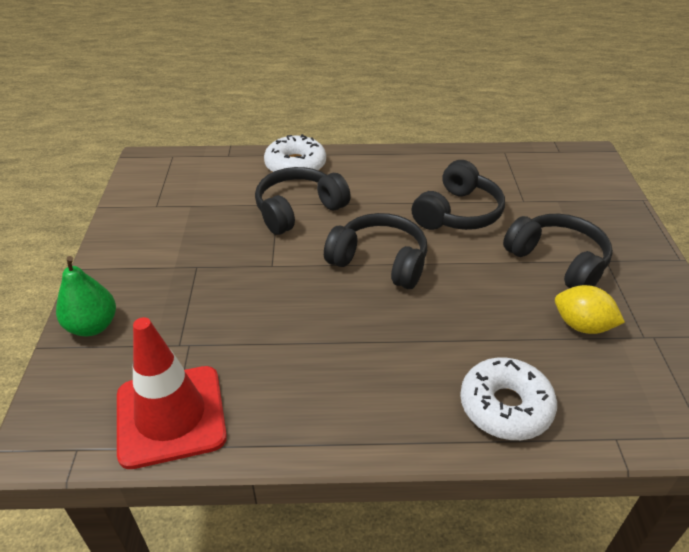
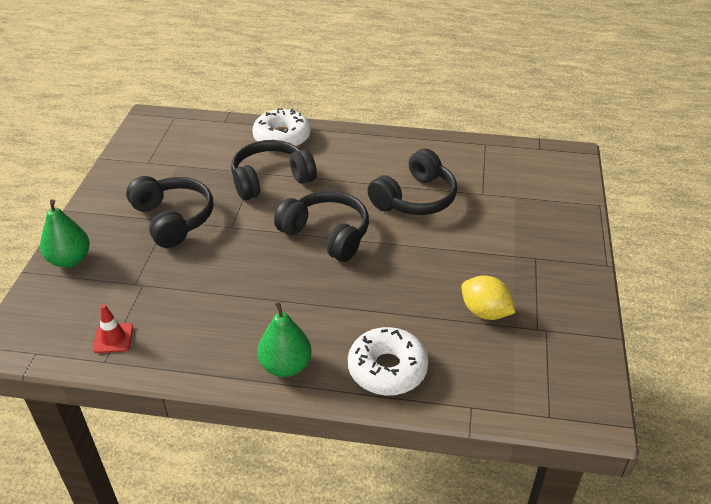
camera: 10 degrees right, 0 degrees up
red traffic cone [117,317,227,469] -> red traffic cone [93,304,133,353], size x0.43
black headphones [503,214,613,288] -> black headphones moved to [126,176,213,248]
none -> green pear [257,301,311,377]

